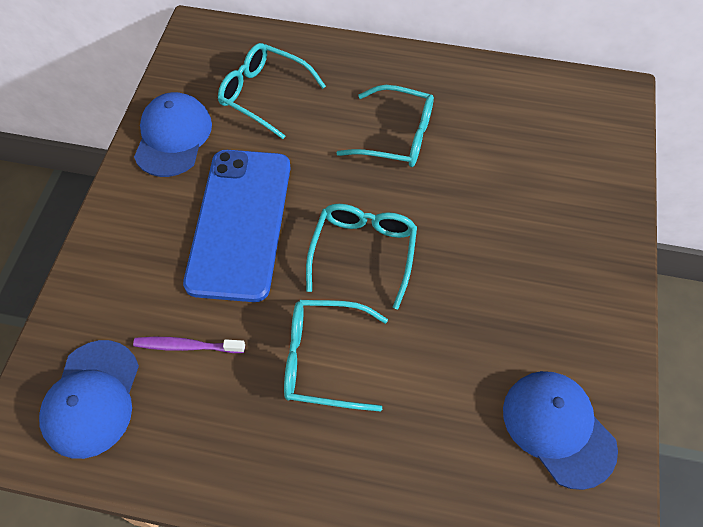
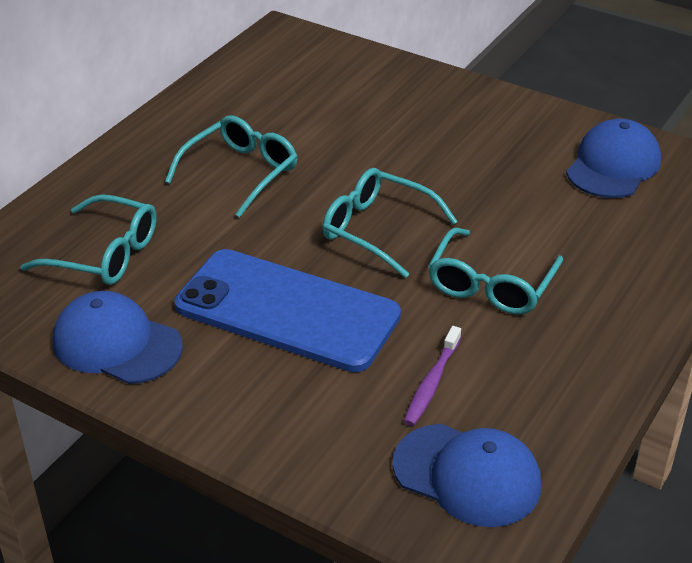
camera: 70 degrees left, 20 degrees down
turquoise glasses [218,43,326,139] -> turquoise glasses turned 120 degrees counterclockwise [20,194,157,285]
blue cap [503,371,618,490] -> blue cap turned 135 degrees clockwise [566,119,661,198]

